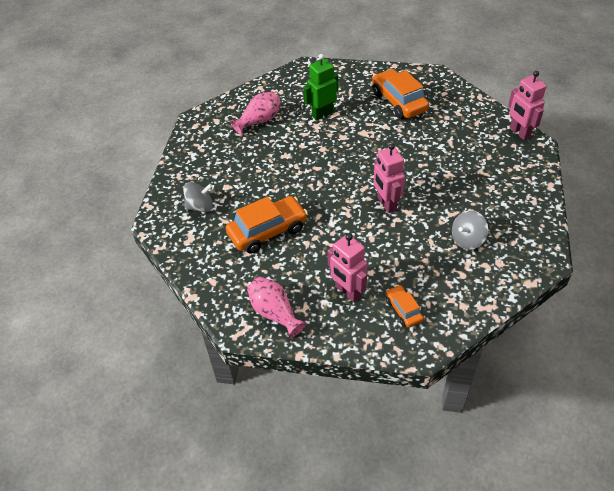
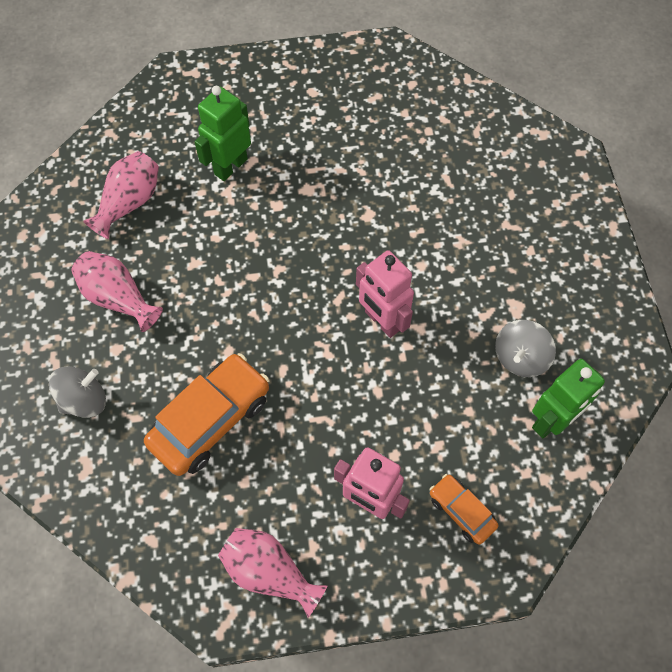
camera: 20 degrees left, 15 degrees up
orange car [372,69,429,119] -> none
pink robot [508,71,547,140] -> none
none -> pink vase [71,251,163,332]
none -> green robot [532,359,605,438]

